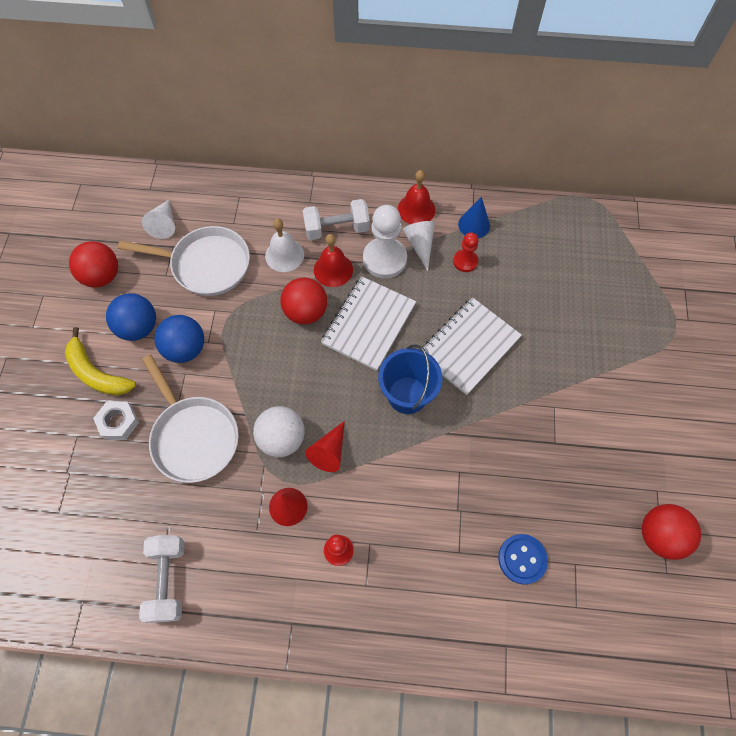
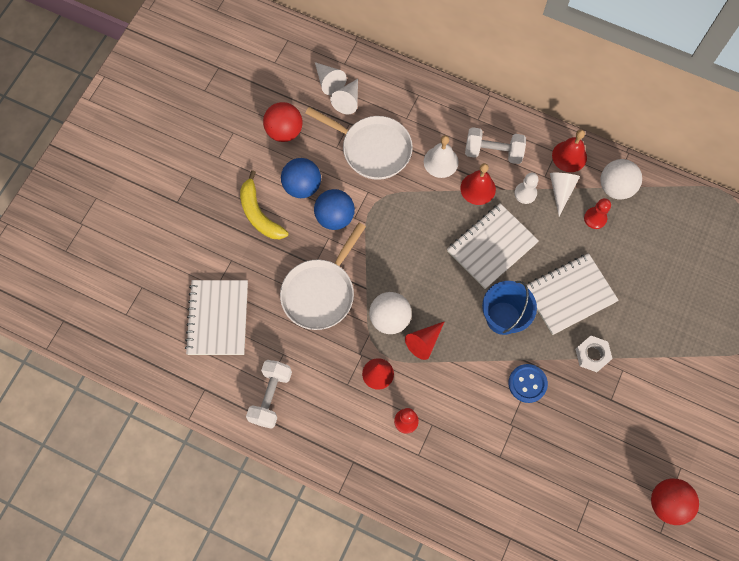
camera: 20 degrees right, 5 degrees up
white nut [93,401,139,440] -> white nut moved to [575,336,613,372]
white pan [142,355,239,483] -> white pan turned 45 degrees clockwise [280,223,366,330]
red ball [280,278,327,325] -> none
white pawn [363,205,407,278] -> white pawn [515,173,539,204], size x0.56
blue cone [458,197,490,238] -> white ball [600,159,642,200]
blue button [498,534,548,584] -> blue button moved to [508,364,548,403]
none -> white notebook [185,280,248,355]
none -> white cone [315,62,347,95]

